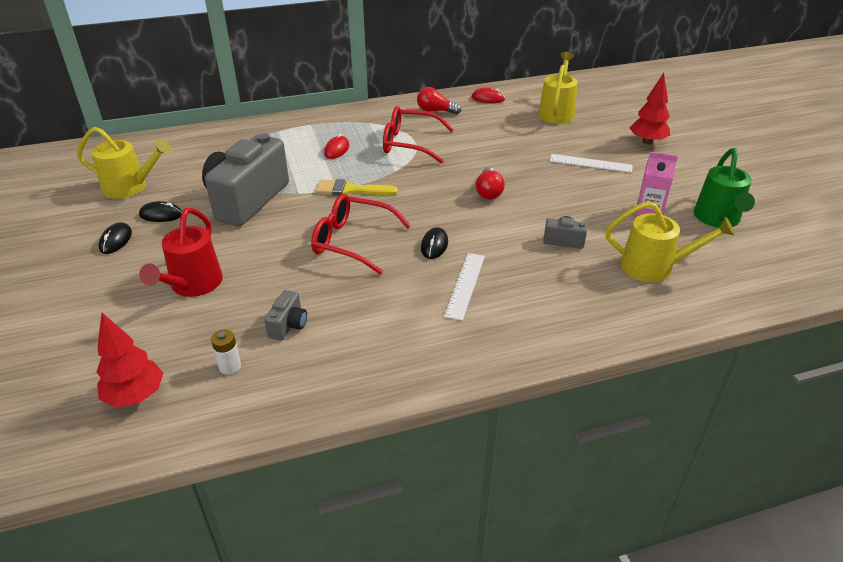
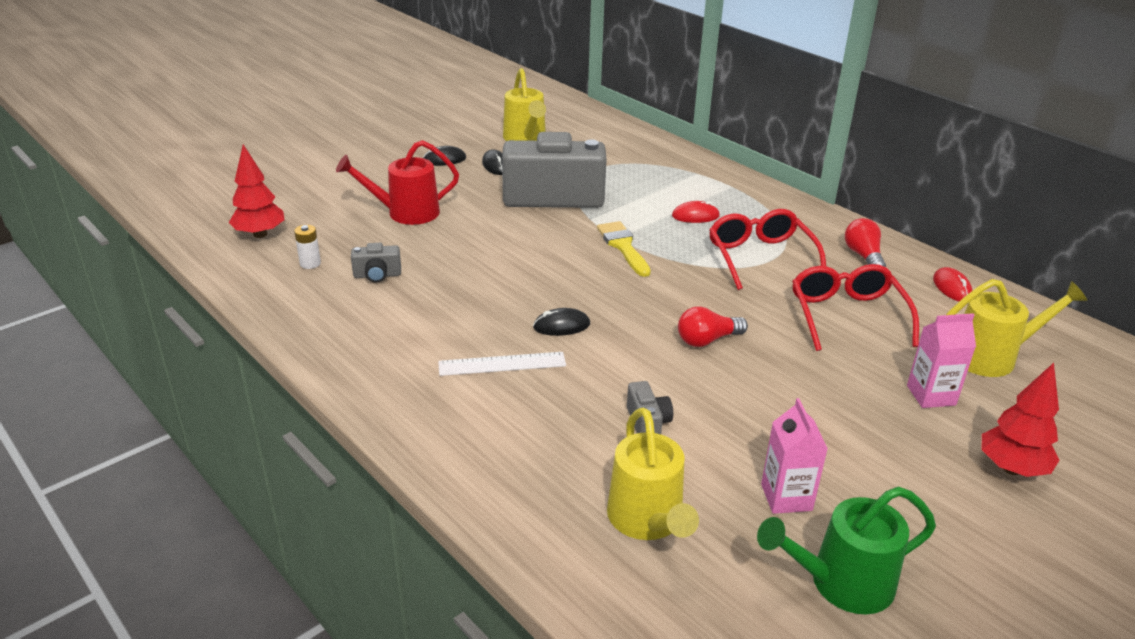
camera: 65 degrees right, 5 degrees down
red glasses [311,194,411,275] -> red glasses moved to [792,264,919,351]
white ruler [550,154,633,173] -> none
none -> pink carton [907,313,976,408]

